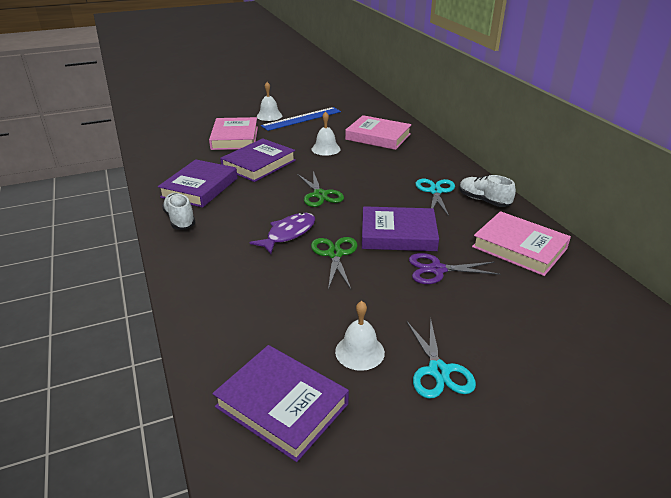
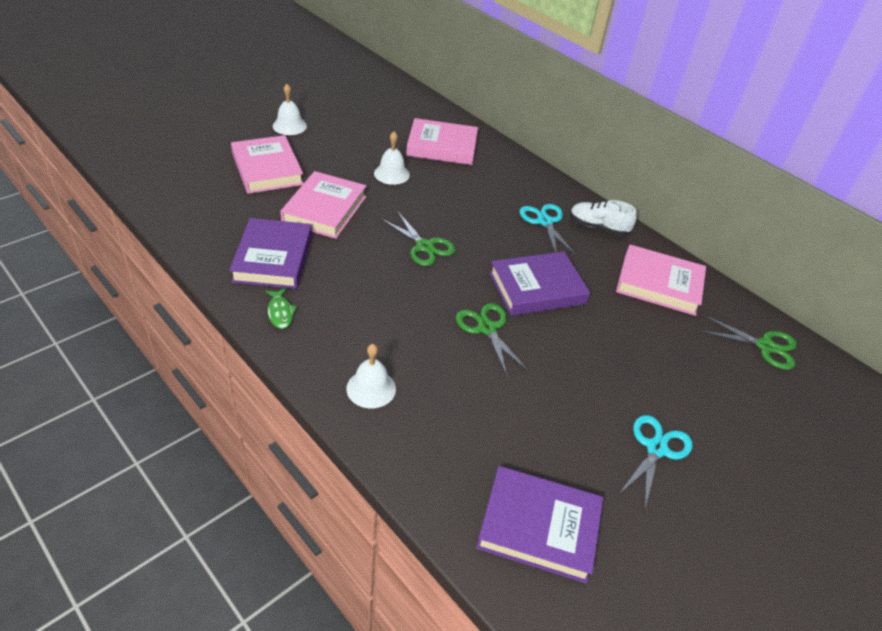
camera: 25 degrees left, 10 degrees up
white shoe [162,193,196,229] -> green fish [266,288,297,329]
purple book [220,138,296,182] -> pink book [280,171,366,239]
purple fish [249,213,315,254] -> none
blue ruler [261,107,341,131] -> none
white bell [335,301,385,371] -> white bell moved to [346,344,396,408]
turquoise scissors [406,317,476,399] -> turquoise scissors turned 120 degrees counterclockwise [618,415,693,508]
purple scissors [409,253,500,284] -> none
none -> green scissors [701,316,797,370]

